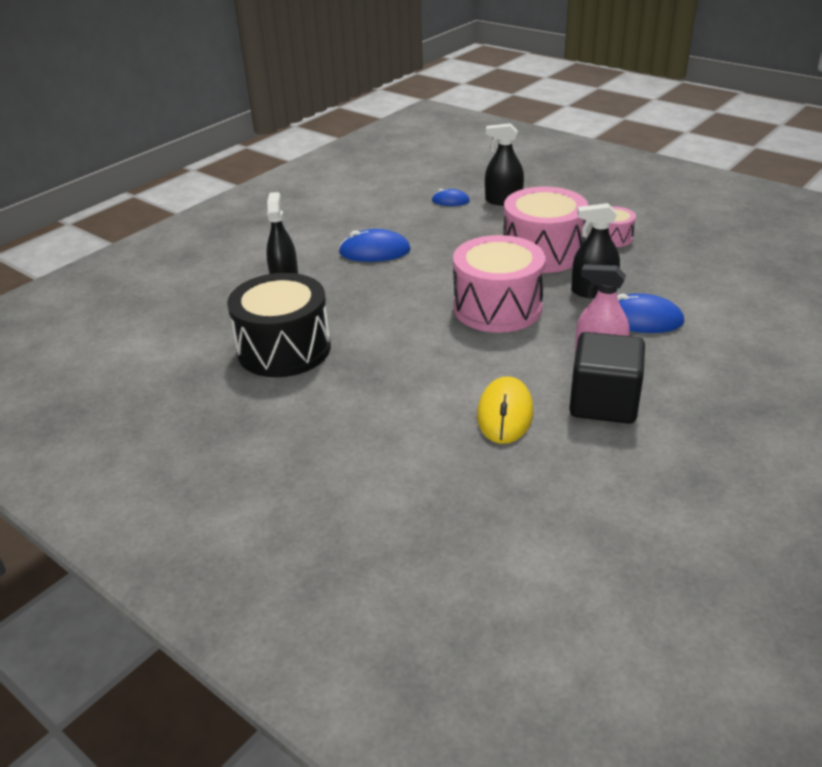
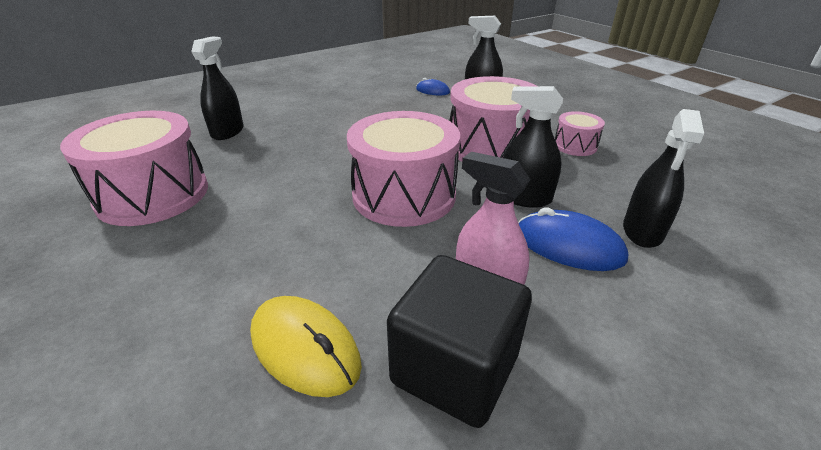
camera: 15 degrees right, 0 degrees up
black drum [227,273,331,377] -> pink drum [60,111,208,226]
blue mouse [338,229,411,262] -> none
yellow mouse [477,376,533,444] -> yellow mouse turned 75 degrees counterclockwise [250,296,362,397]
none -> black spray bottle [623,109,704,248]

